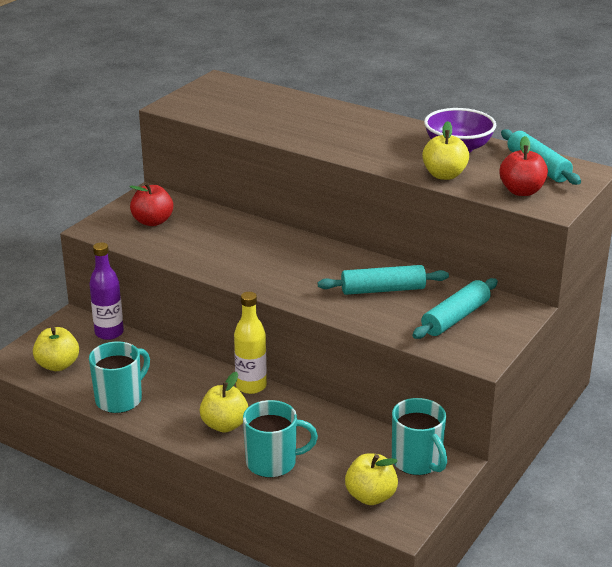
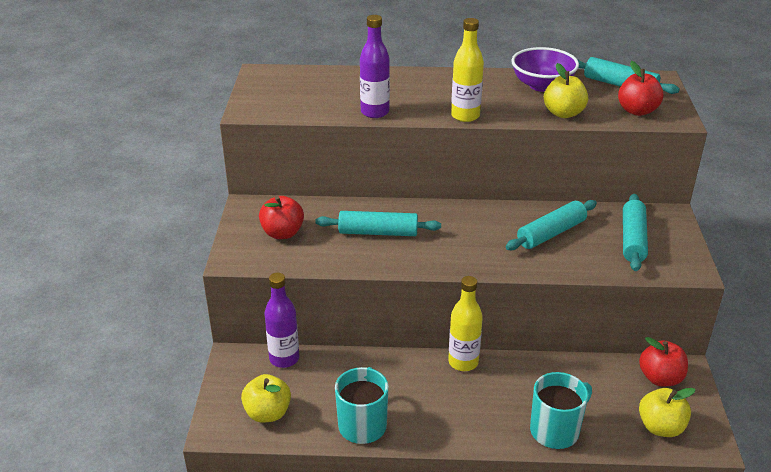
camera: 30 degrees left, 5 degrees up
yellow apple [200,372,249,432] -> none
turquoise mug [392,398,447,475] -> red apple [639,337,688,386]
none -> turquoise rolling pin [315,211,441,236]
none -> purple bottle [360,15,390,118]
none -> yellow bottle [451,18,484,122]

